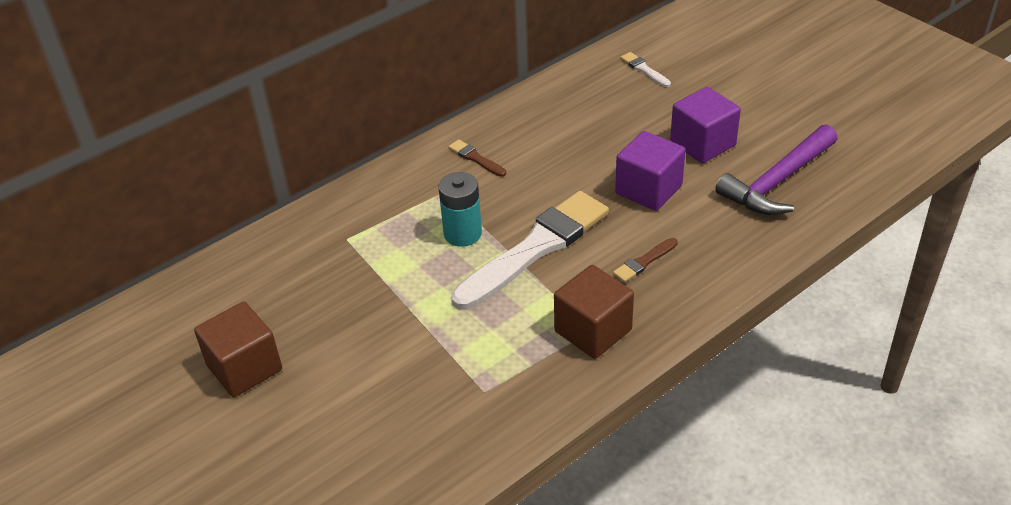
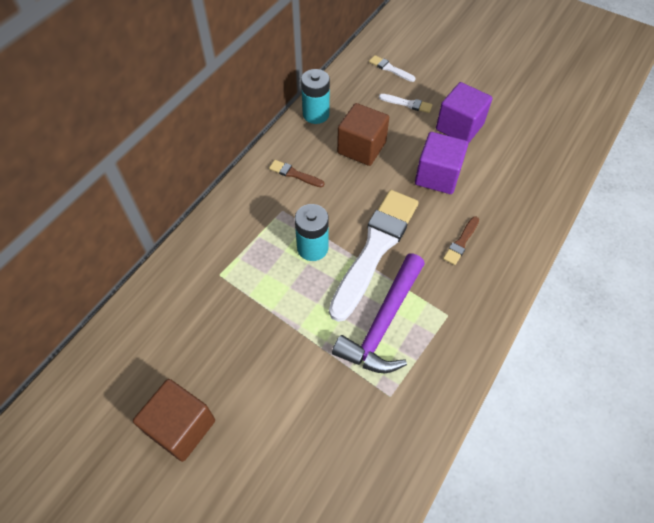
camera: 20 degrees left, 15 degrees up
brown cube [554,265,634,359] -> brown cube moved to [337,103,389,166]
purple hammer [715,124,838,215] -> purple hammer moved to [332,254,425,373]
none -> turquoise battery [301,69,330,124]
none -> white brush [379,94,433,113]

